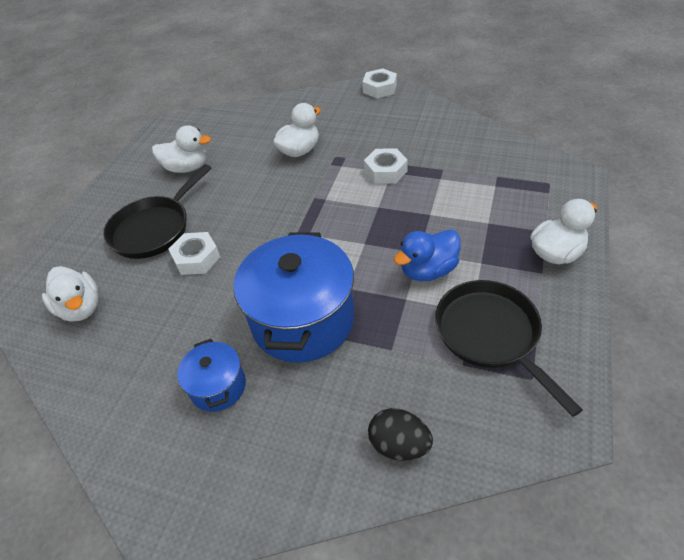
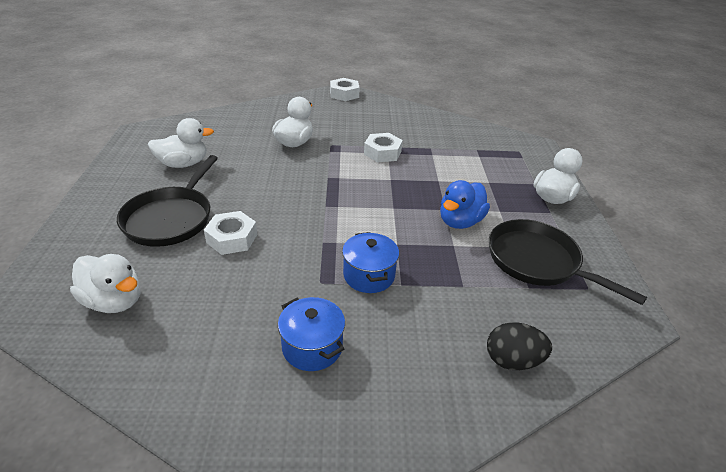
camera: 25 degrees left, 10 degrees down
blue pot [234,232,354,363] -> blue pot [342,232,399,293], size x0.50

